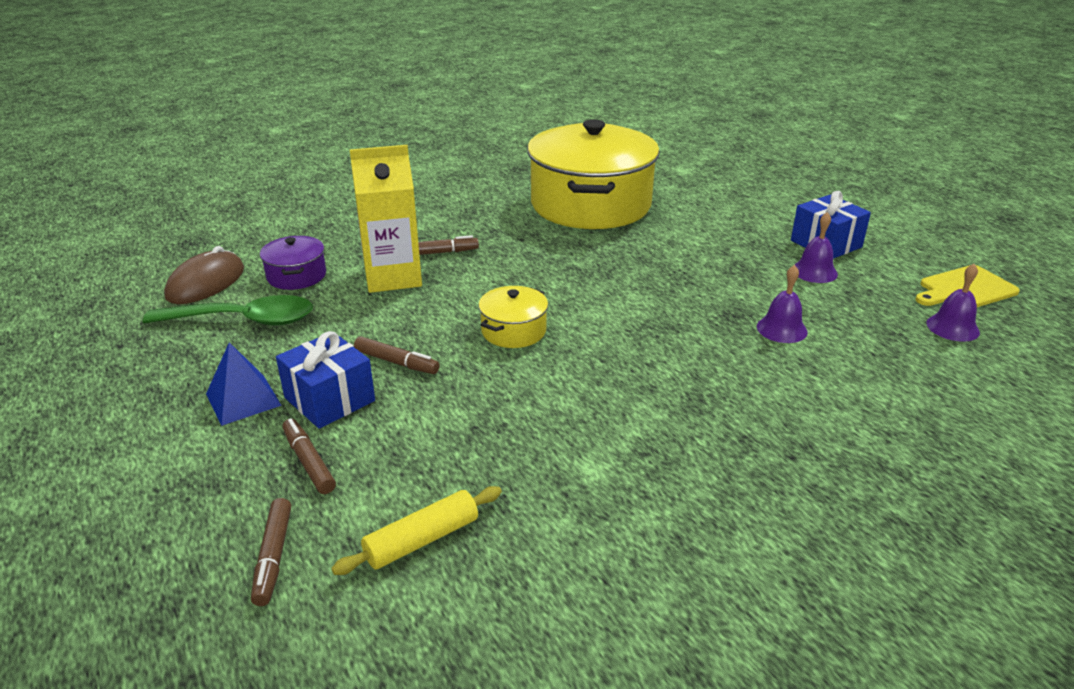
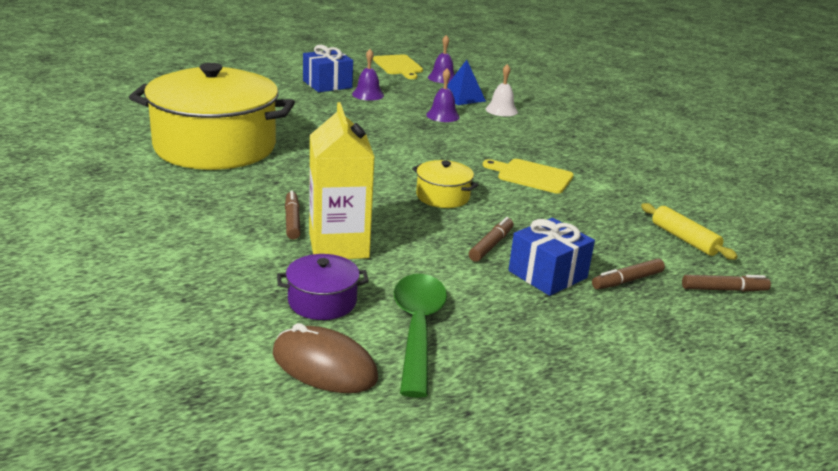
camera: 90 degrees left, 5 degrees down
blue pyramid [206,342,282,426] -> blue pyramid moved to [447,60,486,105]
none -> yellow cutting board [483,159,574,194]
none -> white bell [486,64,518,116]

